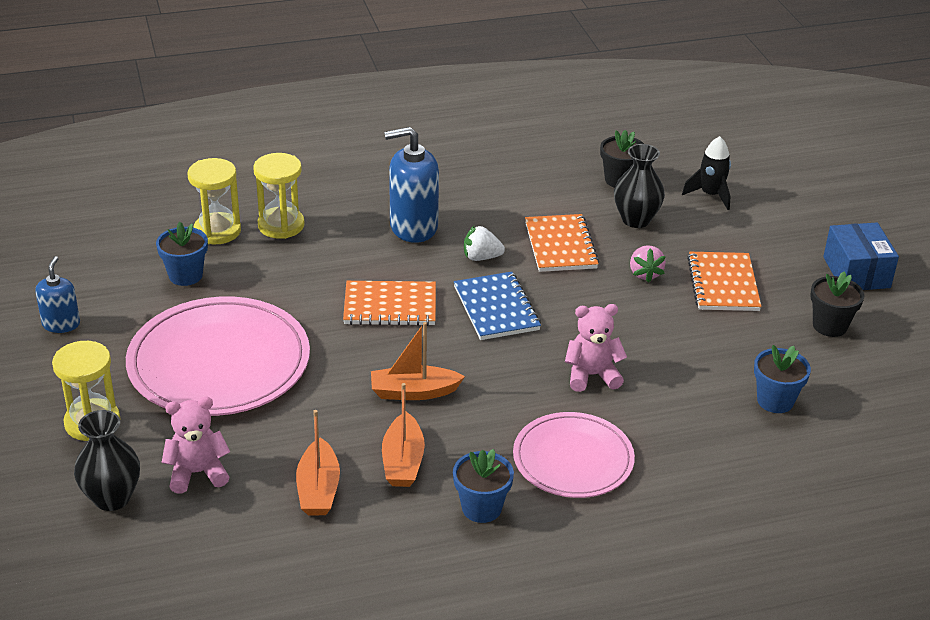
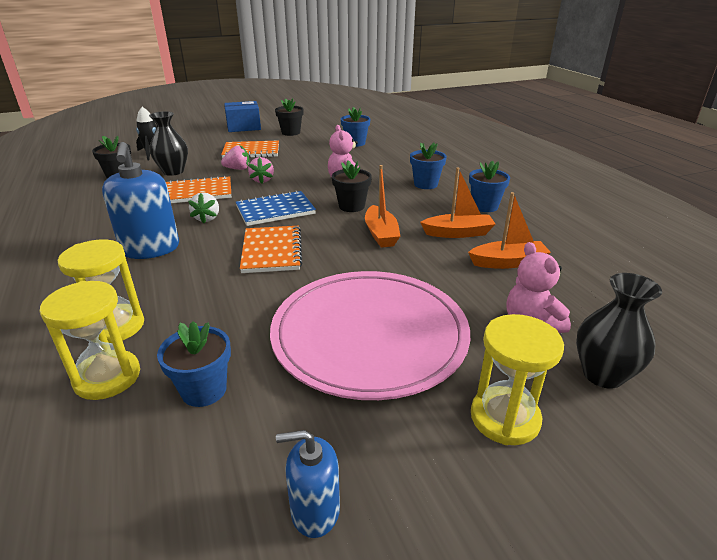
camera: 95 degrees left, 5 degrees down
pink plate [513,412,635,498] -> blue flower pot [410,143,447,189]
none -> pink strawberry [248,157,274,184]
none -> black flower pot [332,160,372,212]

